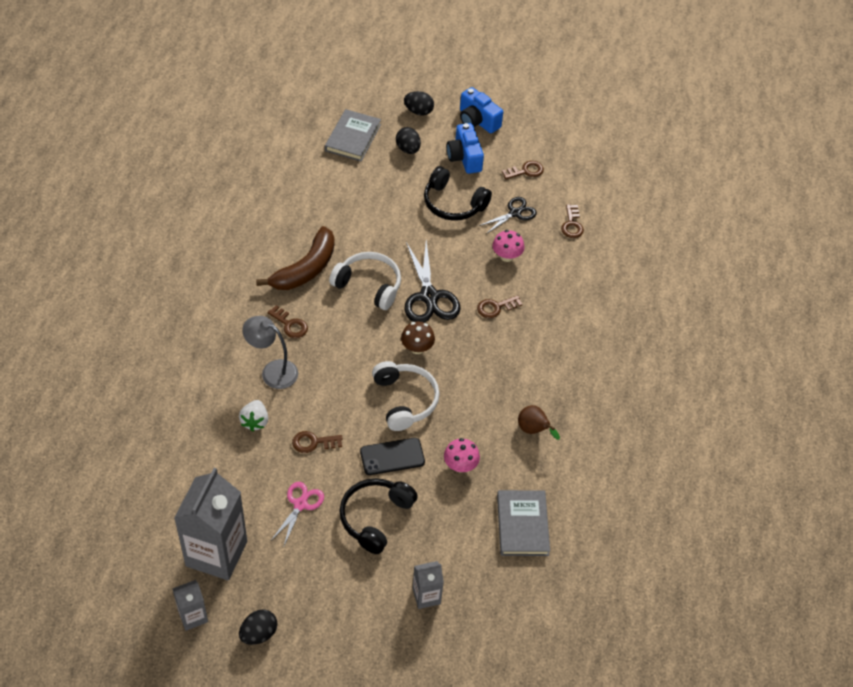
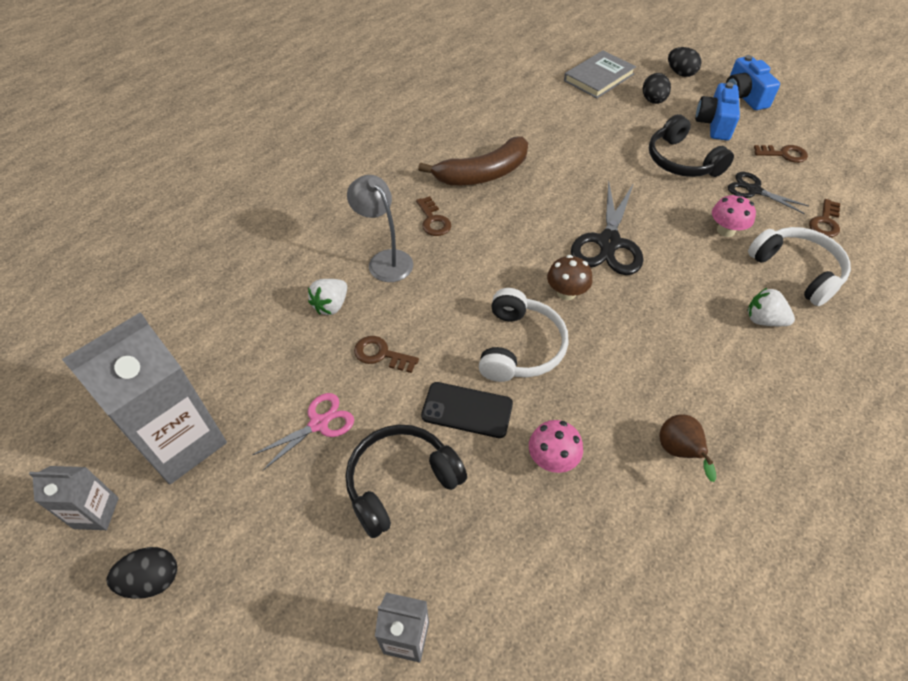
camera: 30 degrees right, 0 degrees up
white headphones [329,252,401,310] -> white headphones moved to [748,227,851,306]
brown key [477,295,523,318] -> none
black scissors [479,197,537,234] -> black scissors turned 135 degrees counterclockwise [728,172,809,214]
grey book [497,490,550,556] -> none
none -> white strawberry [748,287,795,326]

